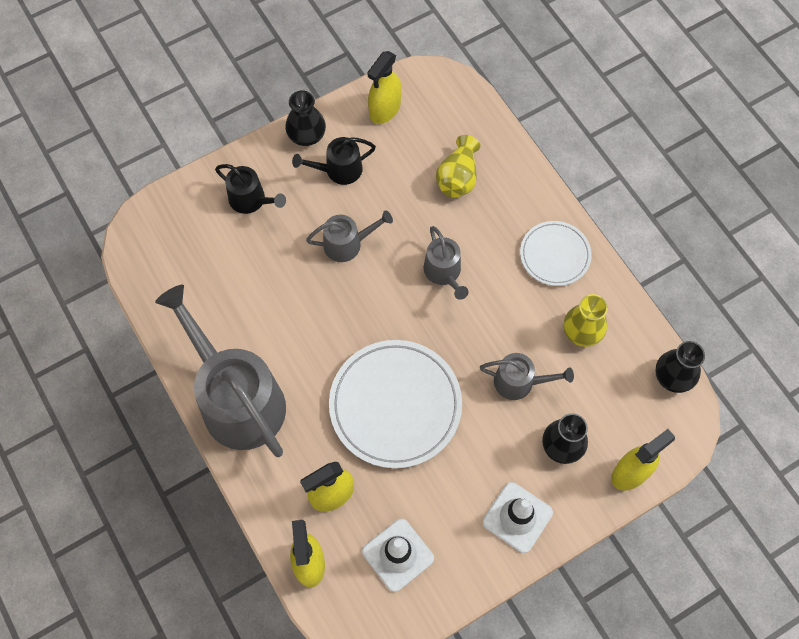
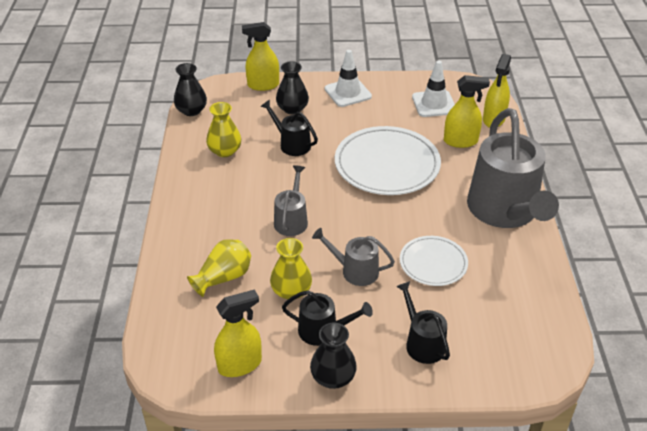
camera: 150 degrees left, 25 degrees down
grey watering can [480,353,574,400] -> black watering can [260,100,318,156]
white plate [520,221,592,286] -> white plate moved to [400,236,468,286]
none -> yellow vase [270,238,312,299]

